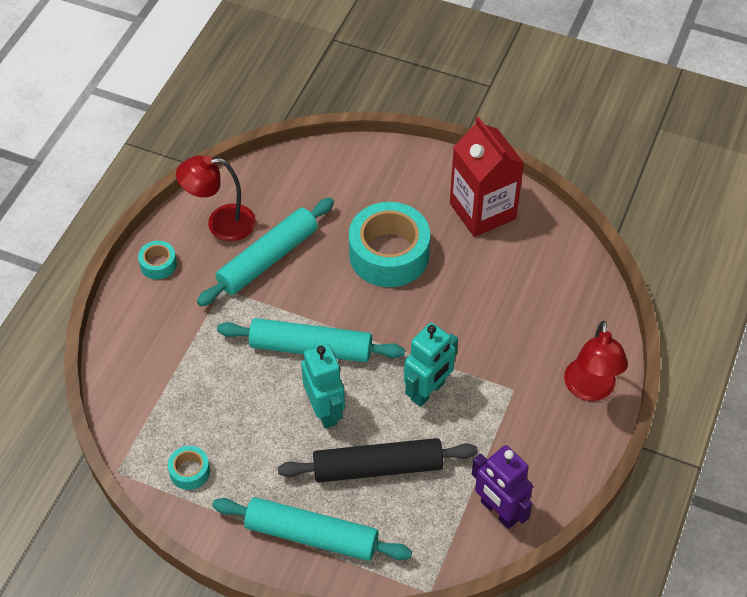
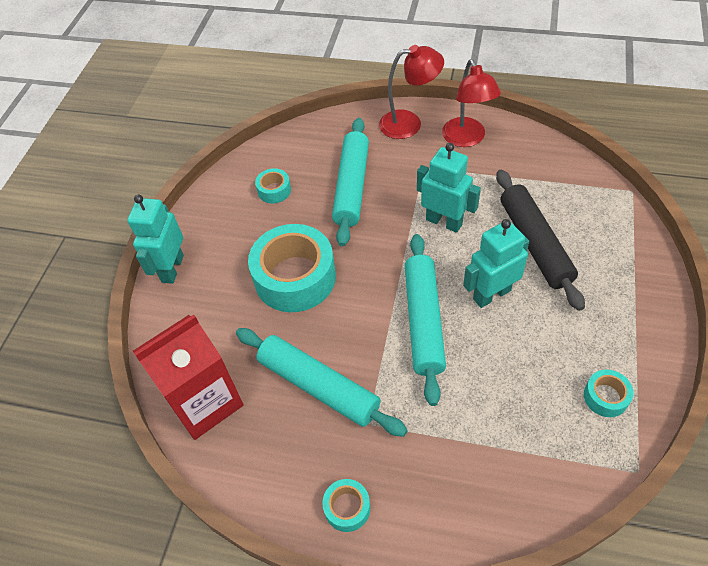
camera: 95 degrees left, 0 degrees up
red lamp [176,155,256,241] -> red lamp moved to [442,59,501,147]
turquoise rolling pin [212,497,412,561] -> turquoise rolling pin moved to [332,118,369,247]
red carton [450,117,524,237] -> red carton moved to [133,315,244,440]
purple robot [472,445,533,529] -> none
none -> turquoise robot [127,195,184,284]
none -> turquoise tape [255,168,291,203]

